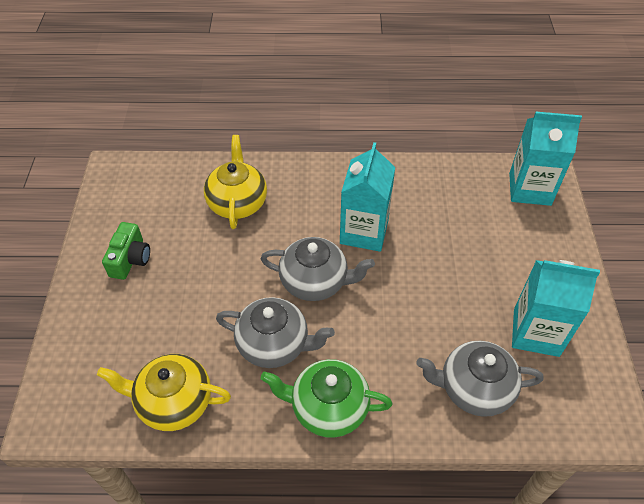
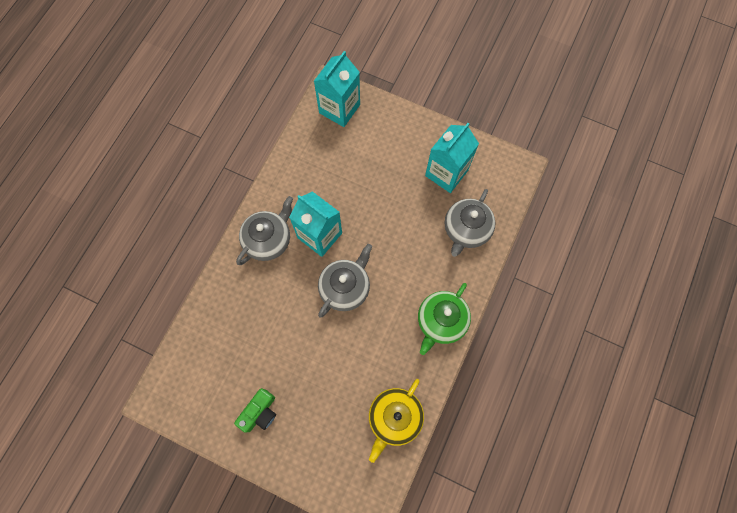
camera: 65 degrees left, 20 degrees up
green camera [102,222,150,280] -> green camera turned 90 degrees clockwise [234,388,276,433]
yellow teapot [204,135,267,229] -> none
grey teapot [216,297,335,368] -> grey teapot moved to [236,196,293,265]

